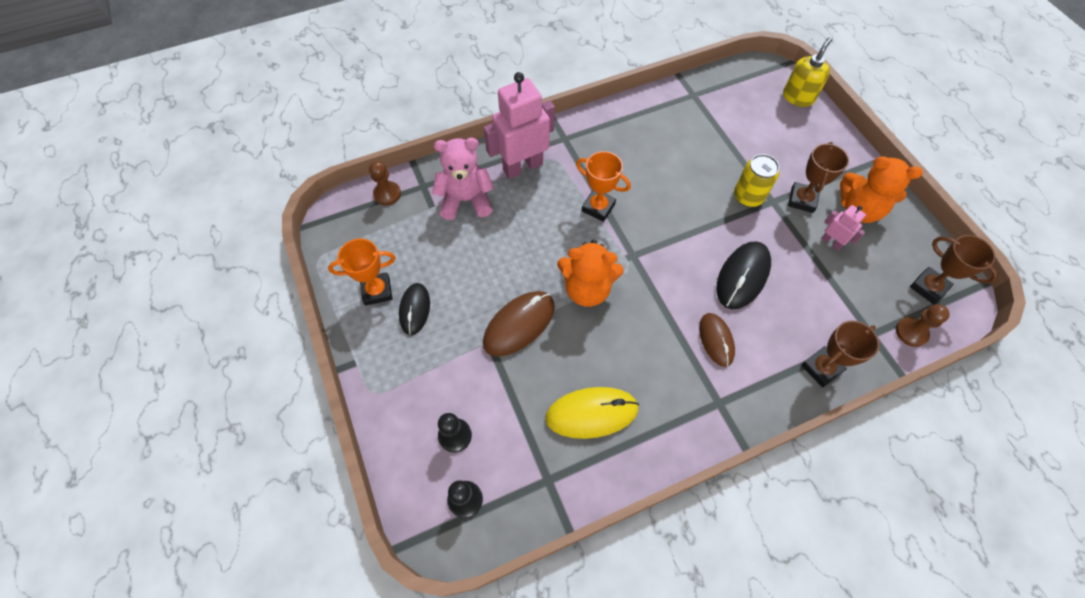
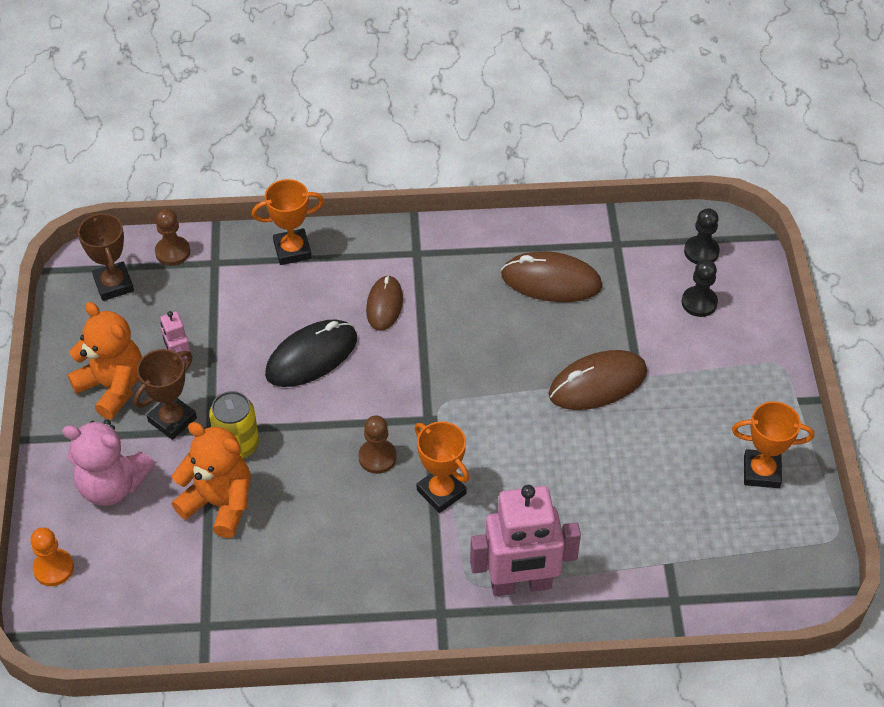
camera: 160 degrees left, 10 degrees down
brown pawn [369,161,401,206] -> brown pawn moved to [358,416,397,474]
black mouse [399,283,430,335] -> none
pink teddy bear [432,138,494,220] -> pink teddy bear moved to [62,419,155,506]
yellow mouse [545,387,639,439] -> brown mouse [501,251,602,302]
orange teddy bear [557,240,624,307] -> orange teddy bear moved to [172,422,251,538]
yellow soap dispenser [783,37,832,107] -> orange pawn [31,528,74,586]
brown trophy [801,320,879,388] -> orange trophy [252,179,324,265]

